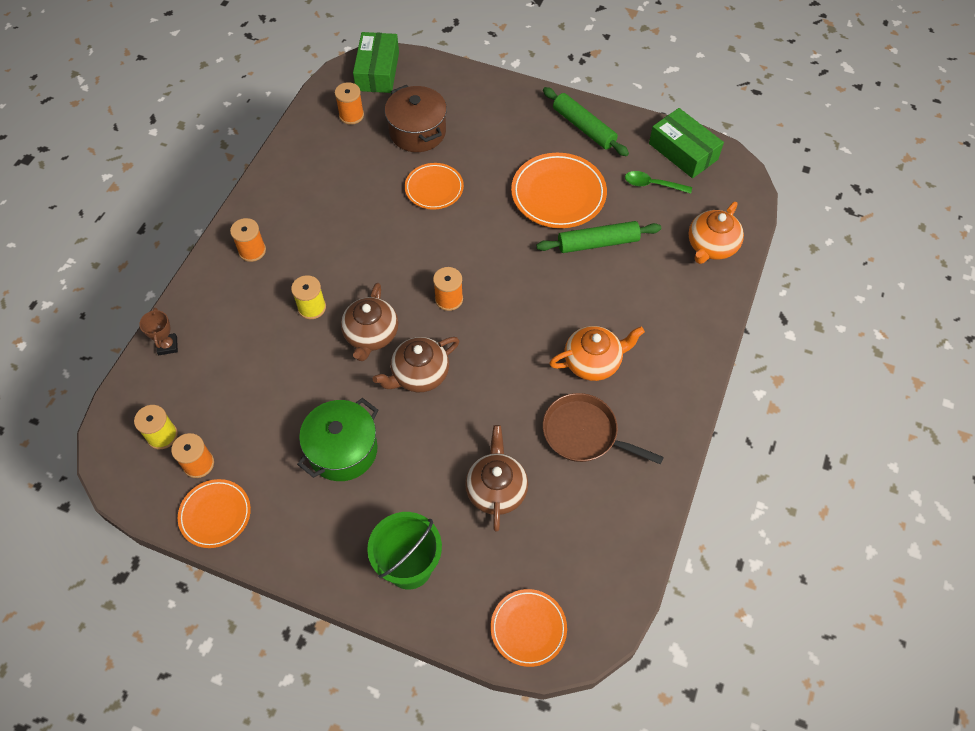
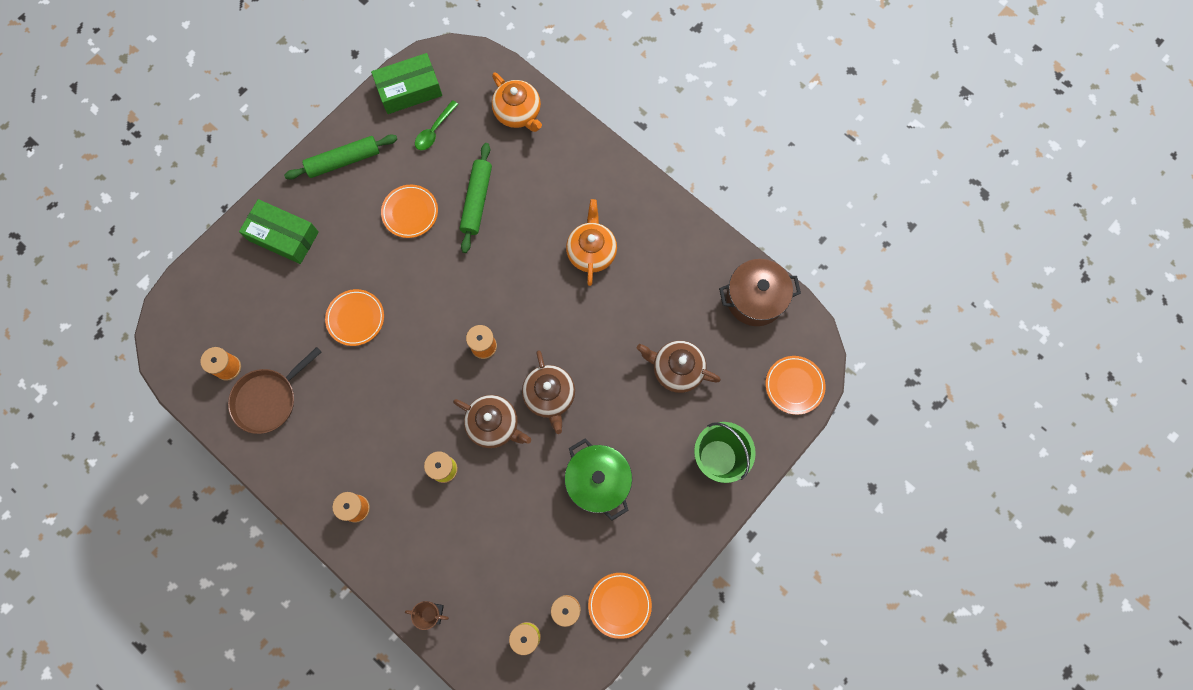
camera: 70 degrees left, 15 degrees up
green box [353,32,399,93] -> green box moved to [239,199,319,264]
brown pot [385,85,447,152] -> brown pot moved to [719,259,801,326]
orange plate [511,153,607,228] -> orange plate [381,185,438,238], size x0.62
brown pan [543,393,664,465] -> brown pan moved to [228,347,321,434]

